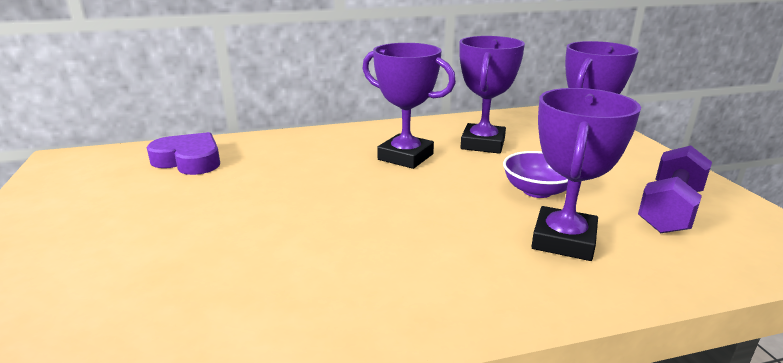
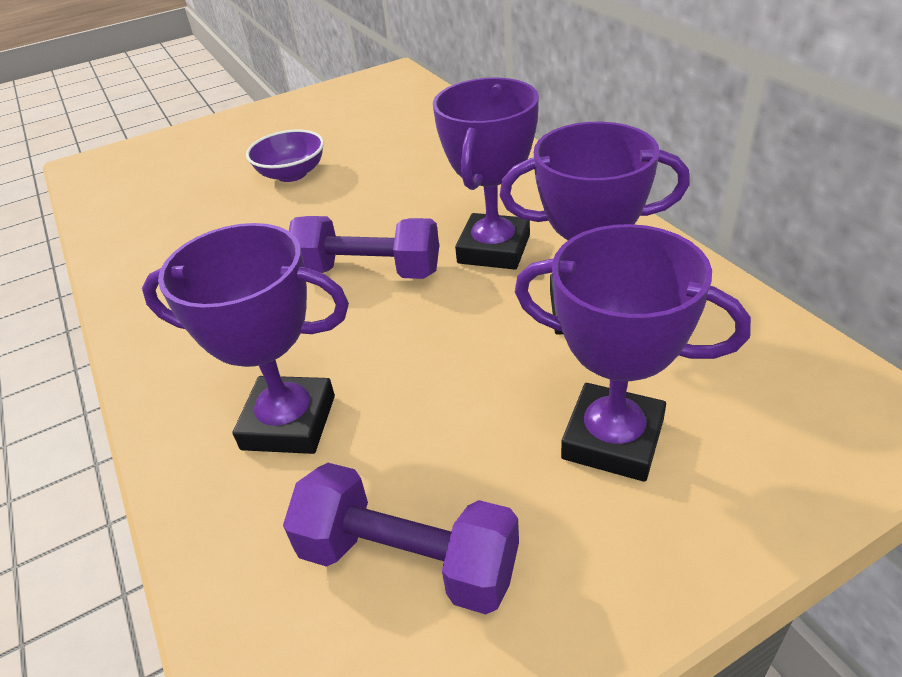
camera: 80 degrees right, 15 degrees up
purple heart [147,132,220,175] -> none
purple bowl [503,151,568,198] -> purple bowl moved to [246,129,324,182]
none -> purple dumbbell [289,216,439,279]

